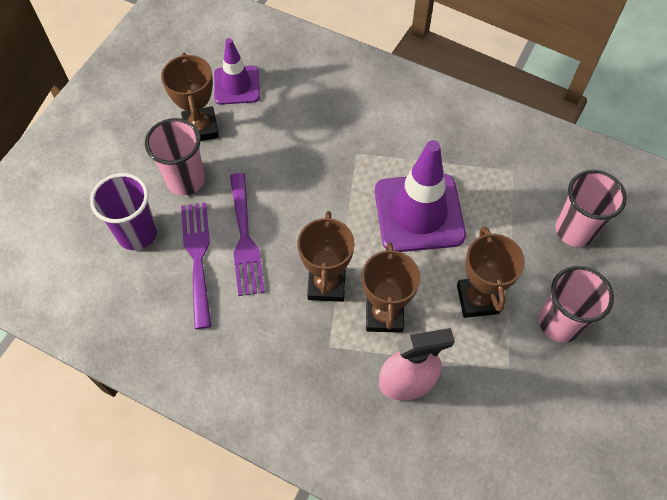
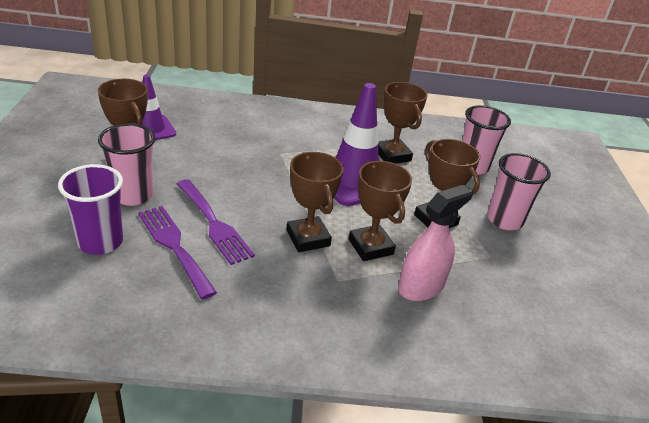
camera: 30 degrees left, 25 degrees down
none -> brown trophy [378,82,428,164]

